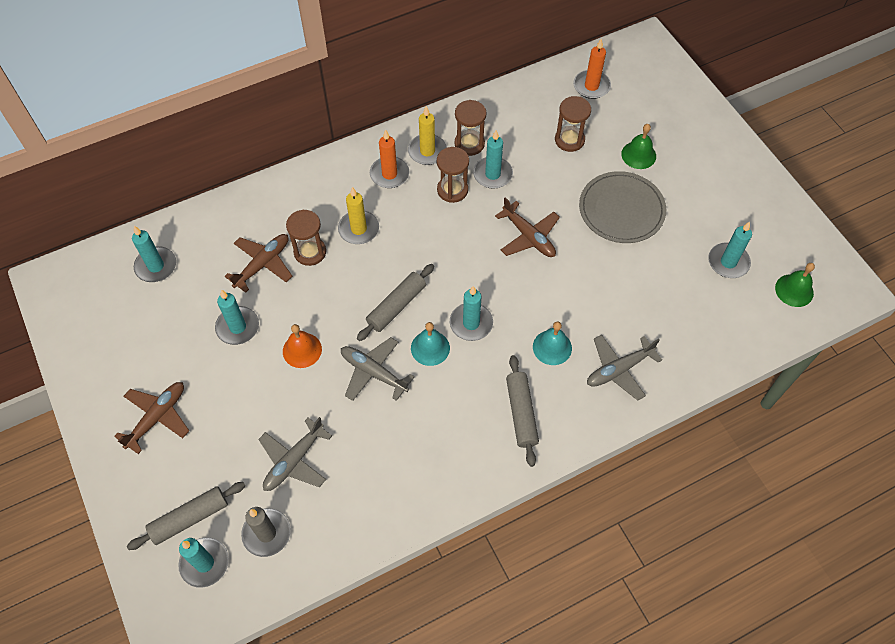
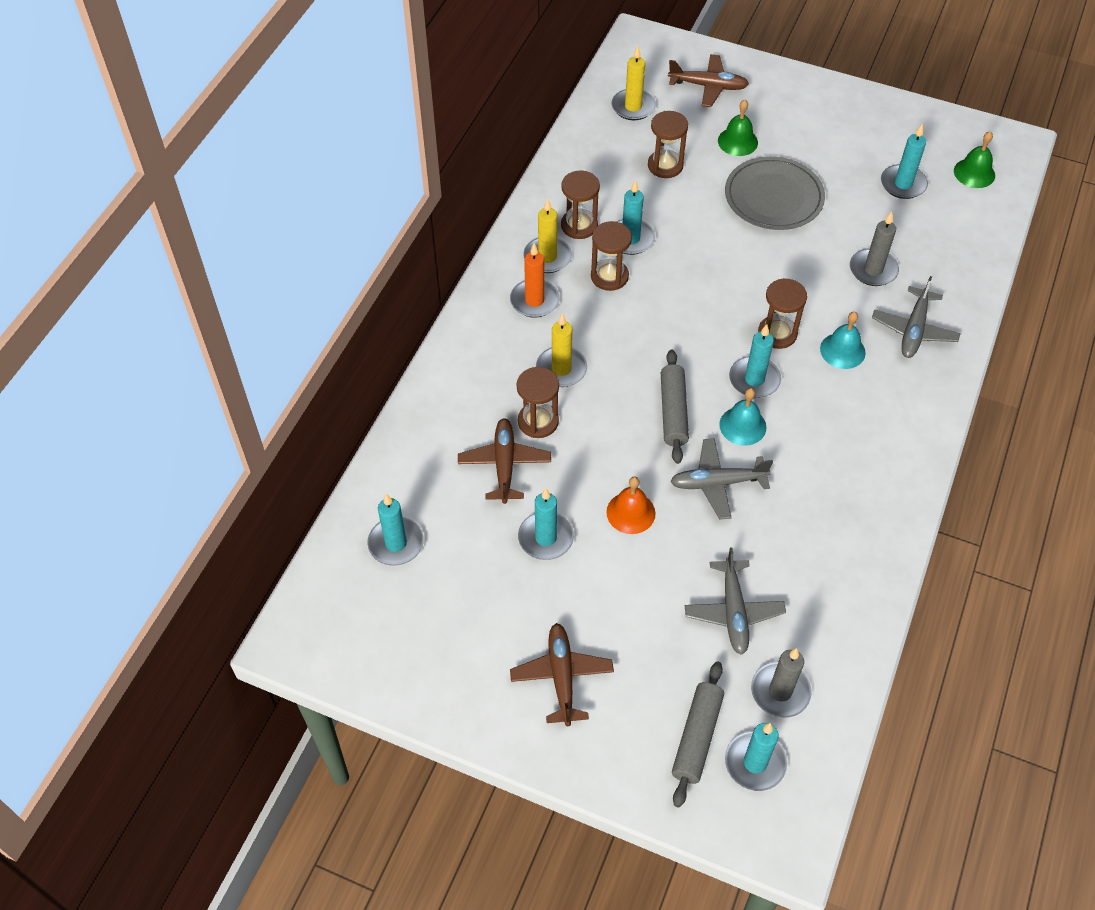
camera: 40 degrees left, 5 degrees down
brown plane [495,197,560,257] -> brown plane moved to [668,54,749,107]
grey rolling pin [506,355,539,467] -> none
orange candle [573,39,611,99] -> yellow candle [611,46,656,120]
none -> brown hourglass [758,278,807,349]
none -> grey candle [850,212,899,286]

